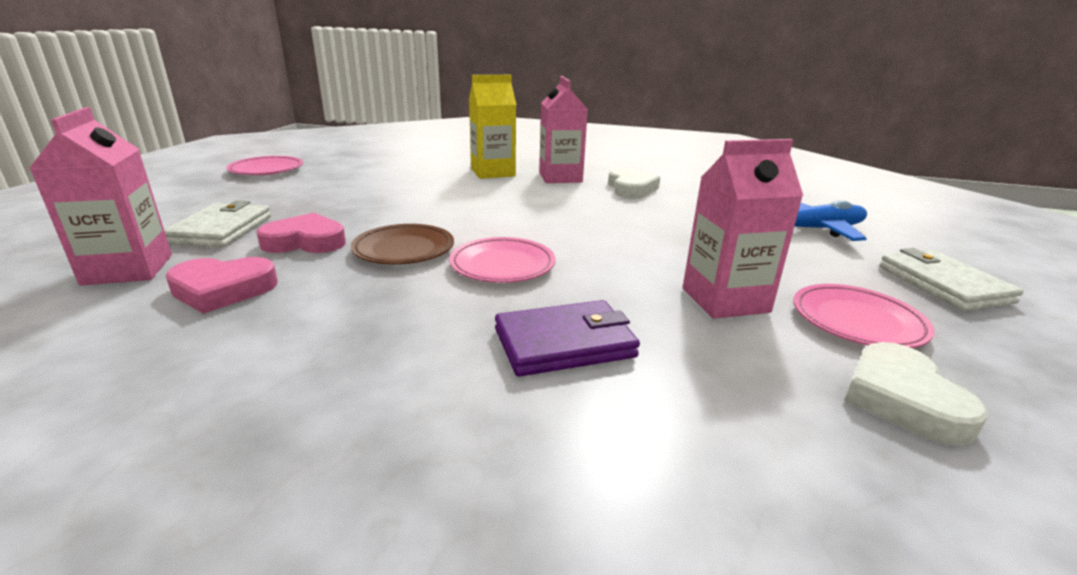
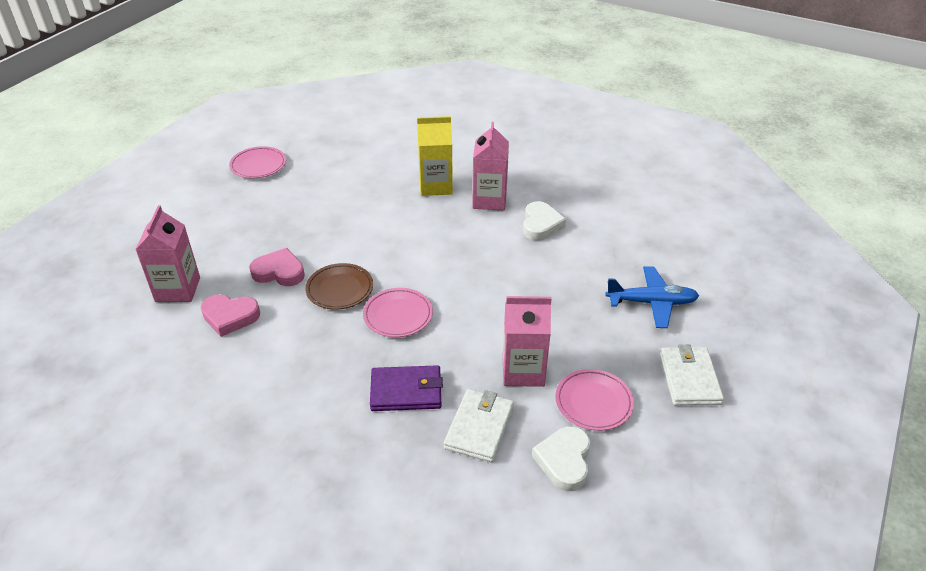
camera: 15 degrees right, 15 degrees up
white wallet [164,200,271,247] -> white wallet moved to [444,389,514,462]

